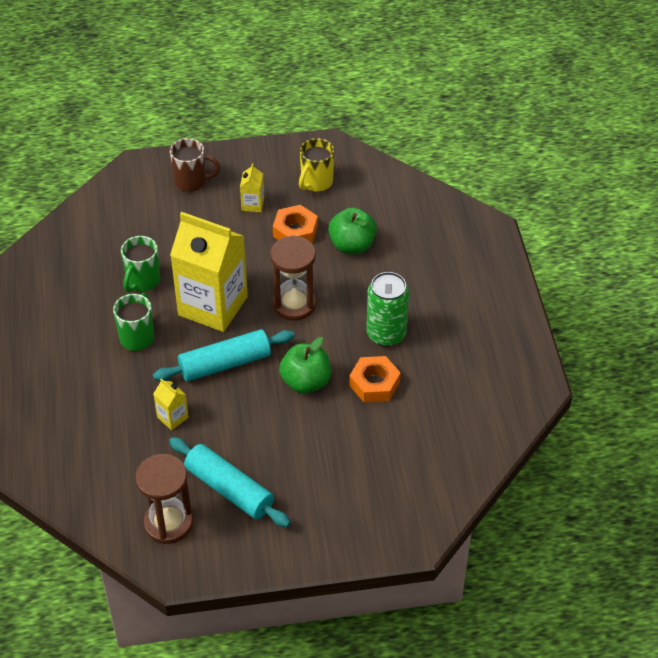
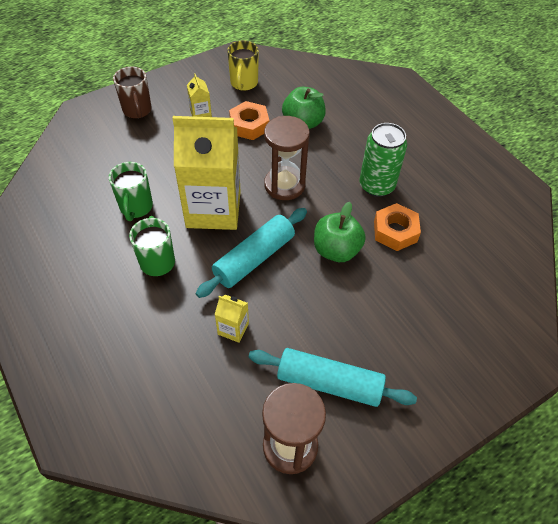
camera: 25 degrees left, 5 degrees up
brown mug [170,138,220,192] -> brown mug turned 90 degrees clockwise [113,67,152,119]

